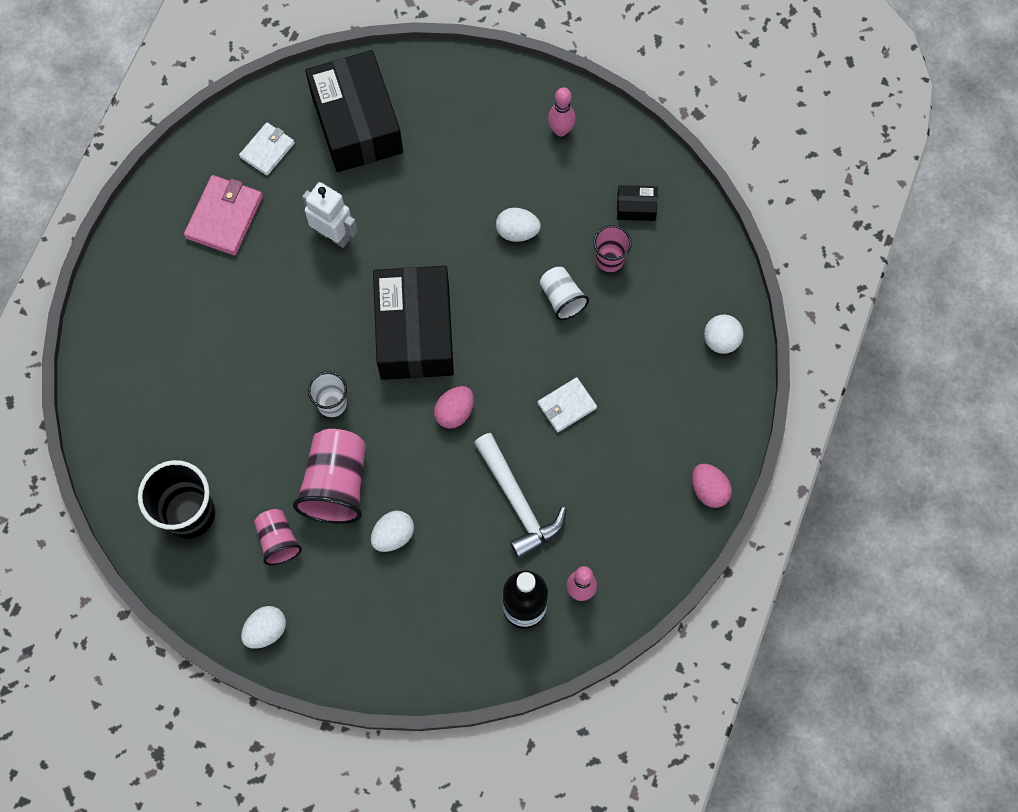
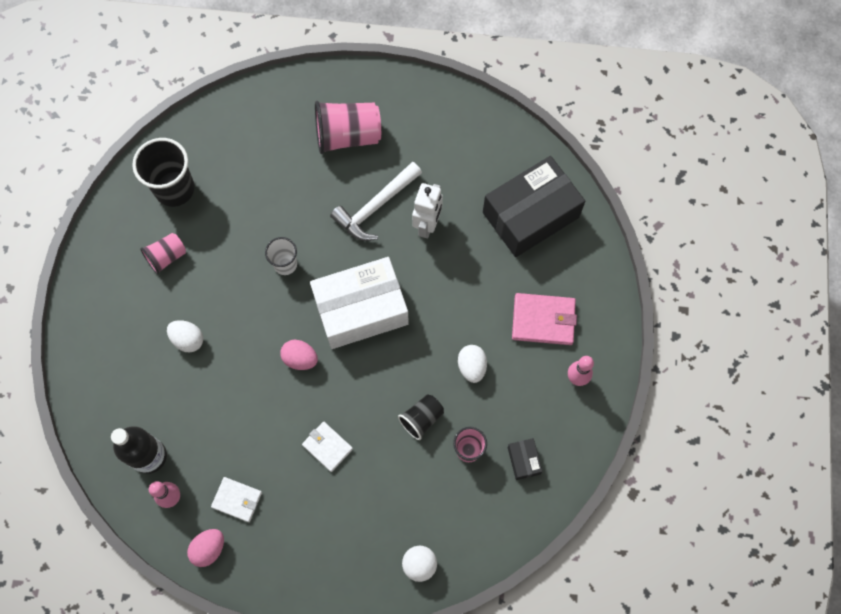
camera: 75 degrees right, 0 degrees up
pink wallet [184,175,263,256] -> pink wallet moved to [512,293,577,345]
white wallet [239,122,295,176] -> white wallet moved to [211,477,262,522]
white egg [241,606,286,649] -> none
pink cup [293,429,366,524] -> pink cup moved to [315,101,381,154]
black box [373,266,454,380] -> white box [310,257,409,349]
white hammer [474,433,566,559] -> white hammer moved to [330,162,422,241]
white cup [540,267,589,320] -> black cup [398,394,444,440]
pink egg [692,464,732,508] -> pink egg moved to [187,529,224,567]

